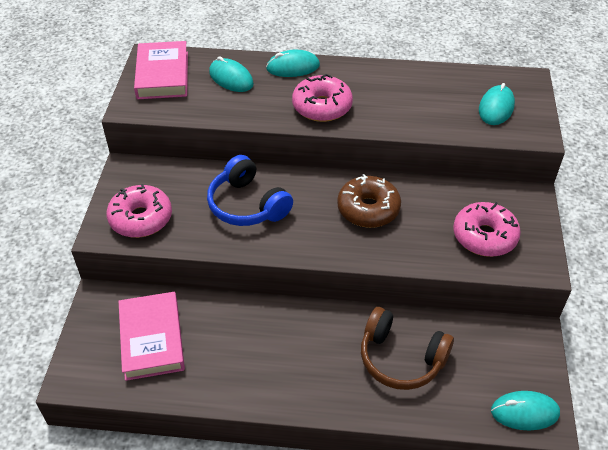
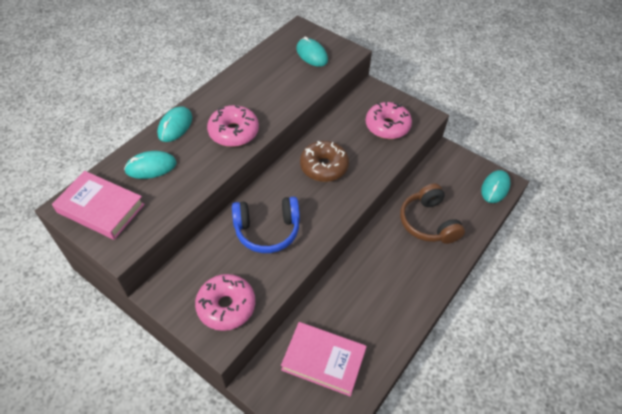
camera: 60 degrees left, 5 degrees up
brown headphones [361,307,454,390] -> brown headphones turned 105 degrees clockwise [400,183,465,244]

